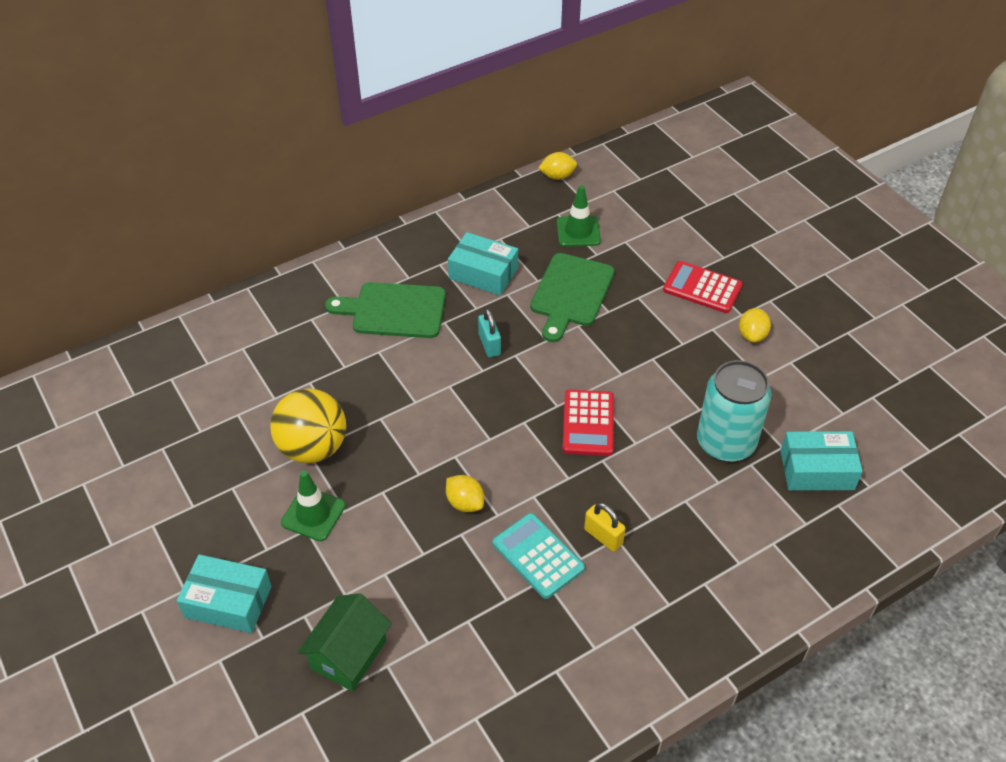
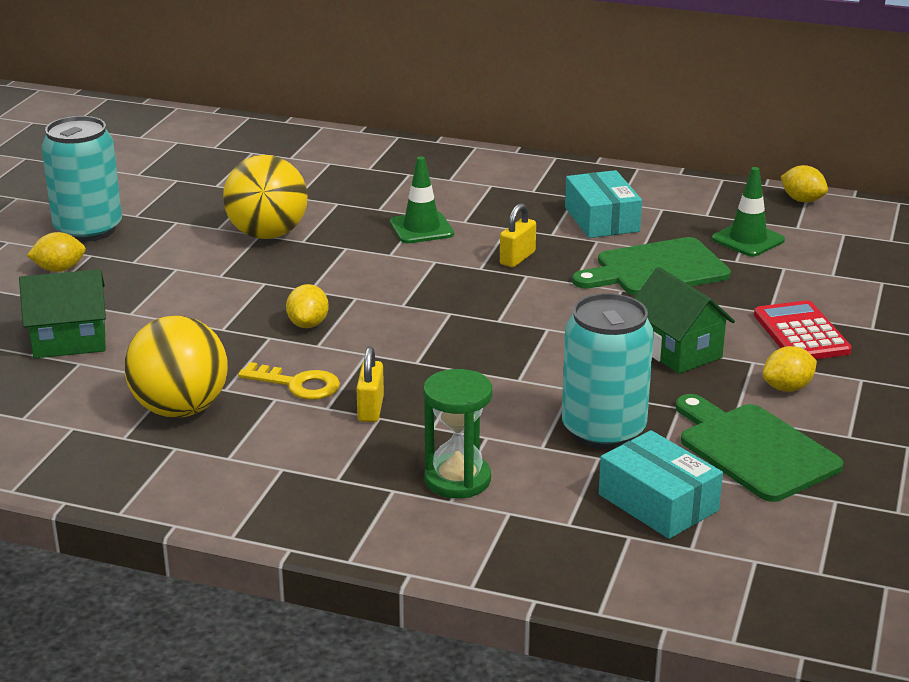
camera: 50 degrees right, 20 degrees down
turquoise box [177,554,272,633] -> yellow lemon [27,232,86,272]
green traffic cone [281,470,346,541] -> green traffic cone moved to [390,156,454,243]
green cutting board [325,282,446,338] -> green cutting board moved to [675,394,844,502]
turquoise padlock [478,309,501,358] -> yellow padlock [500,203,536,267]
turquoise calculator [493,513,585,599] -> yellow key [238,362,340,400]
red calculator [563,390,614,456] -> none
none -> turquoise can [42,116,122,242]
none -> yellow ball [125,316,228,418]
none -> green hourglass [423,369,492,498]
none -> green house [634,267,735,374]

